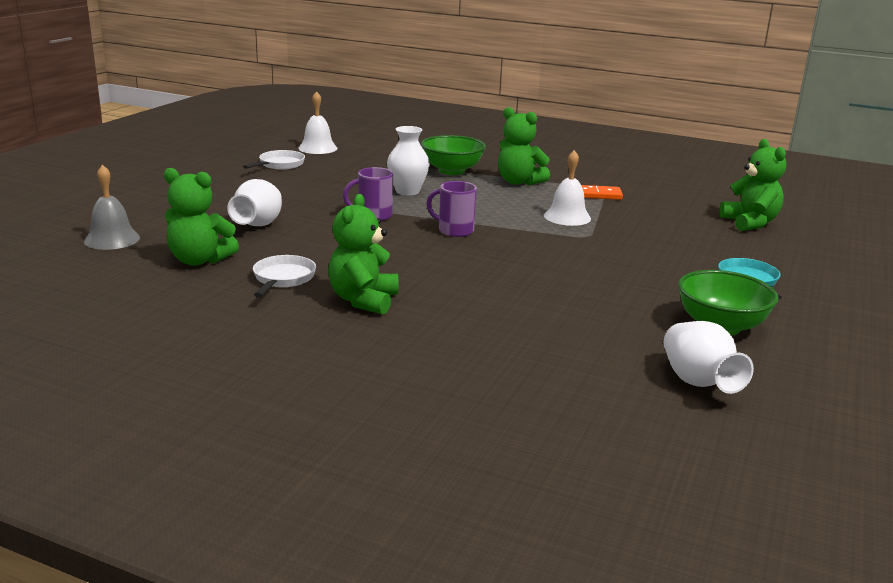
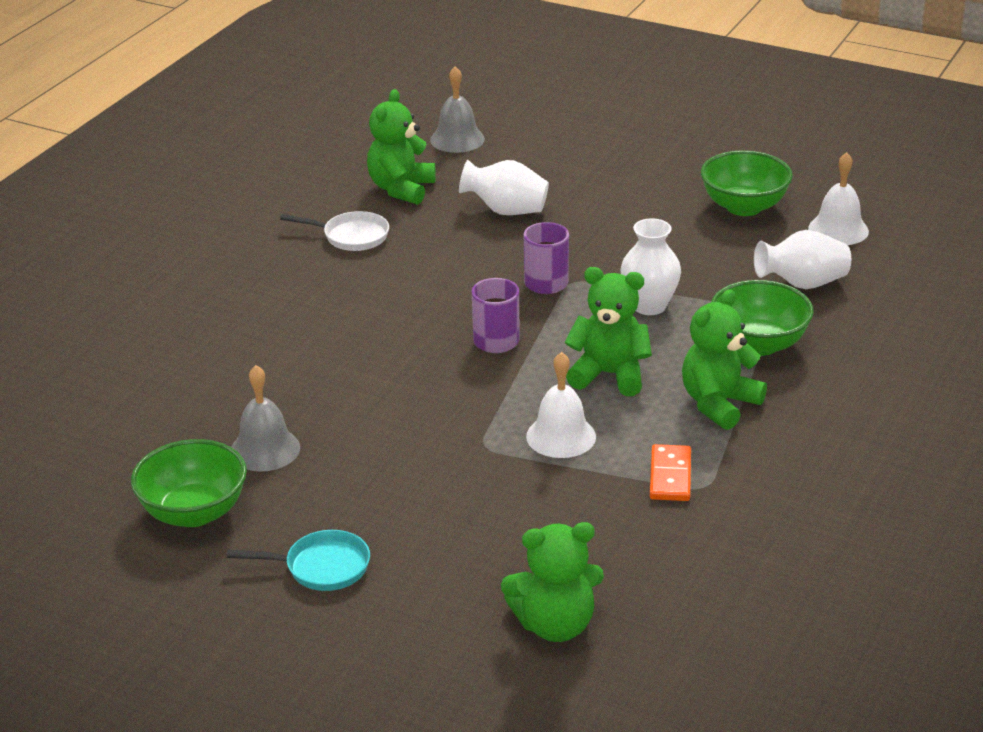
camera: 95 degrees right, 10 degrees up
white pan [243,150,305,169] -> green bowl [701,150,793,216]
green teddy bear [328,194,398,315] -> green teddy bear moved to [564,267,652,396]
white vase [664,321,754,394] -> white vase moved to [754,230,851,289]
none -> grey bell [231,365,300,472]

